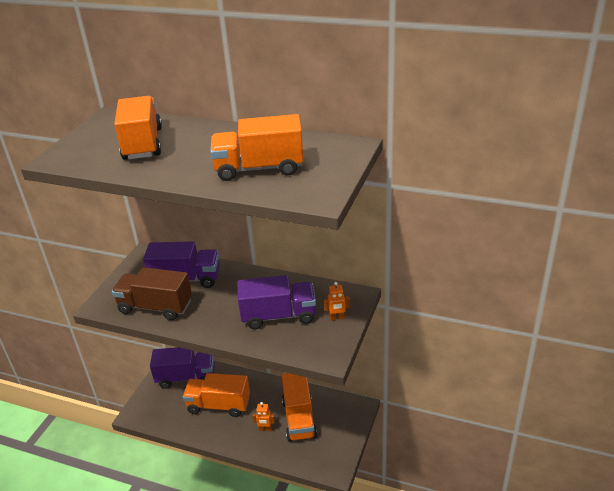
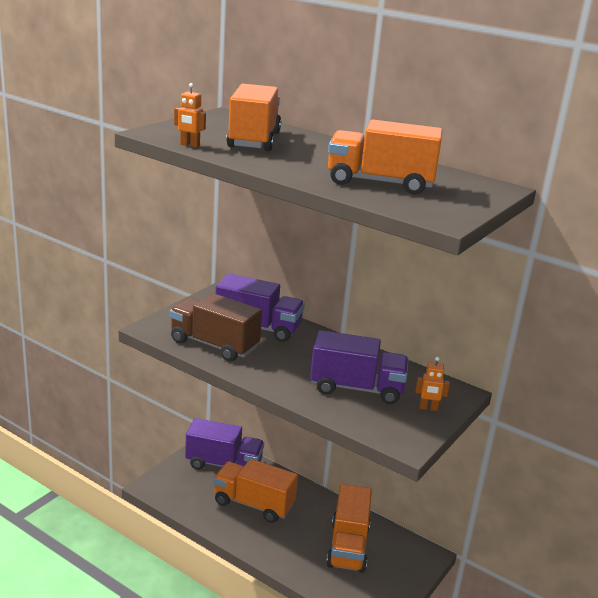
camera: 10 degrees right, 10 degrees down
orange robot [252,402,275,431] -> orange robot moved to [174,83,206,148]

